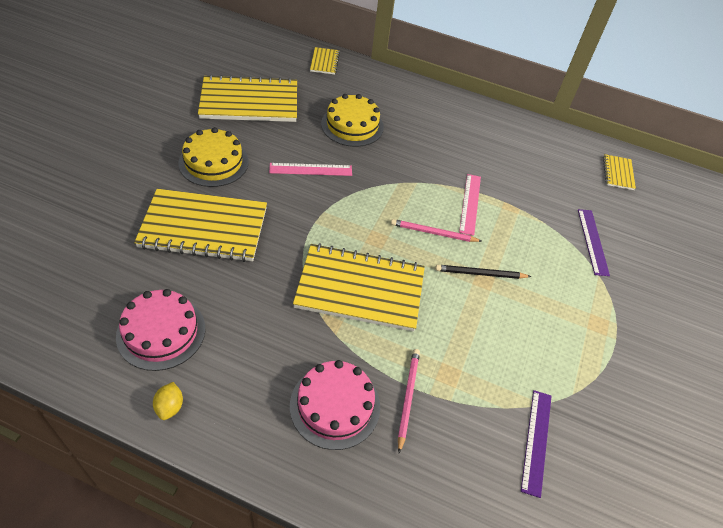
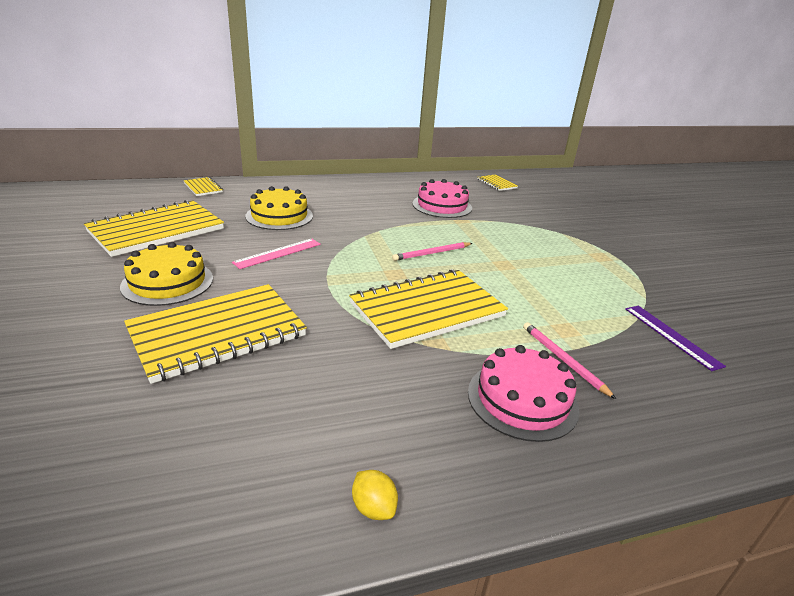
camera: 35 degrees left, 20 degrees down
pink cake [116,289,205,371] -> pink cake moved to [412,179,472,218]
black pencil [435,265,532,279] -> none
pink ruler [459,174,481,236] -> none
purple ruler [578,209,610,276] -> none

